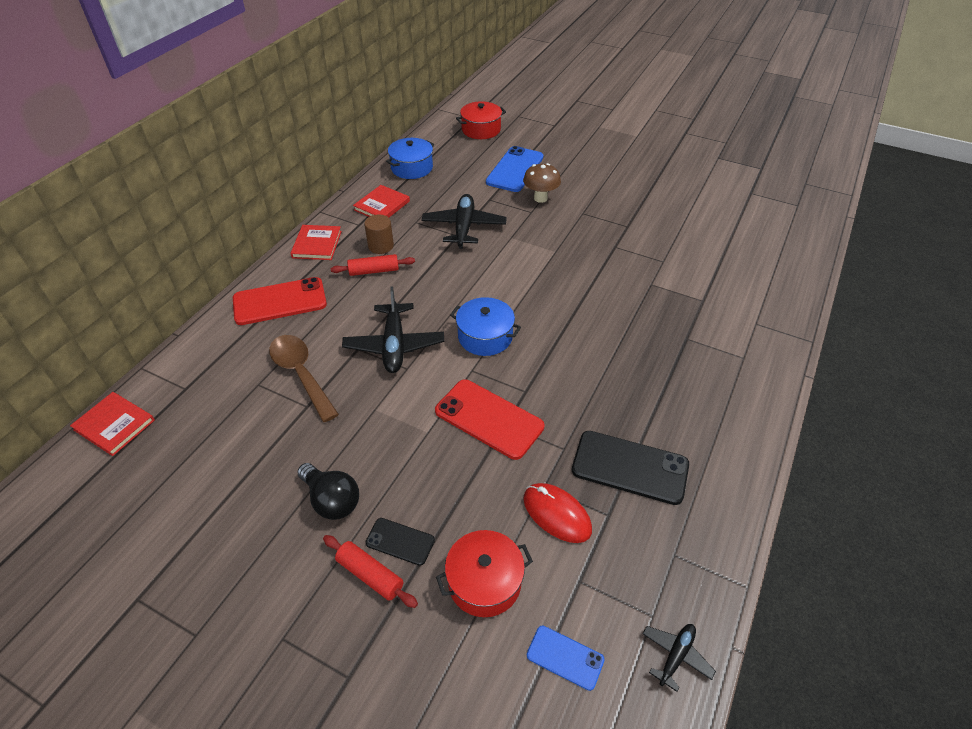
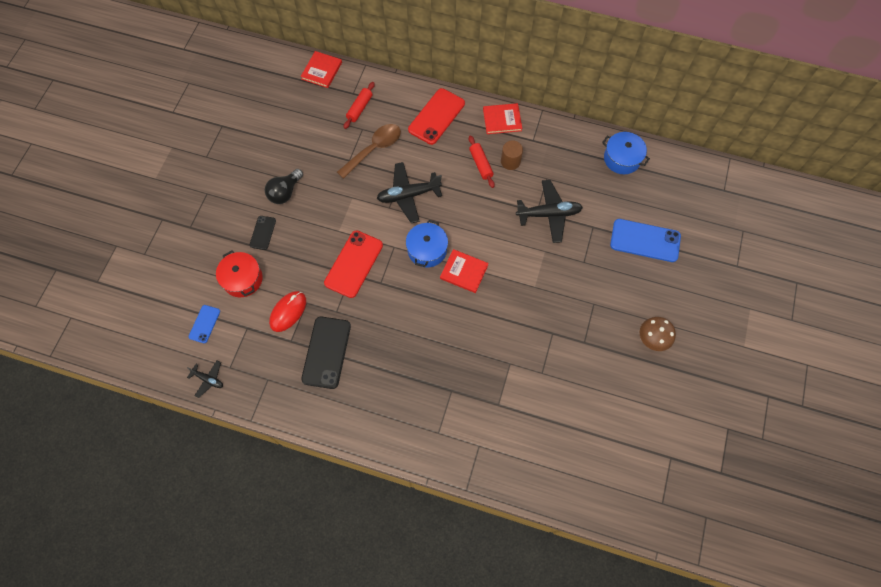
camera: 80 degrees right, 20 degrees up
red phone [233,277,327,325] -> red phone turned 60 degrees clockwise [408,88,465,145]
red rolling pin [323,535,418,608] -> red rolling pin moved to [344,82,375,129]
red book [353,185,410,218] -> red book moved to [440,249,489,293]
red pot [456,101,506,139] -> none
brown mushroom [523,163,561,203] -> brown mushroom moved to [640,317,676,351]

